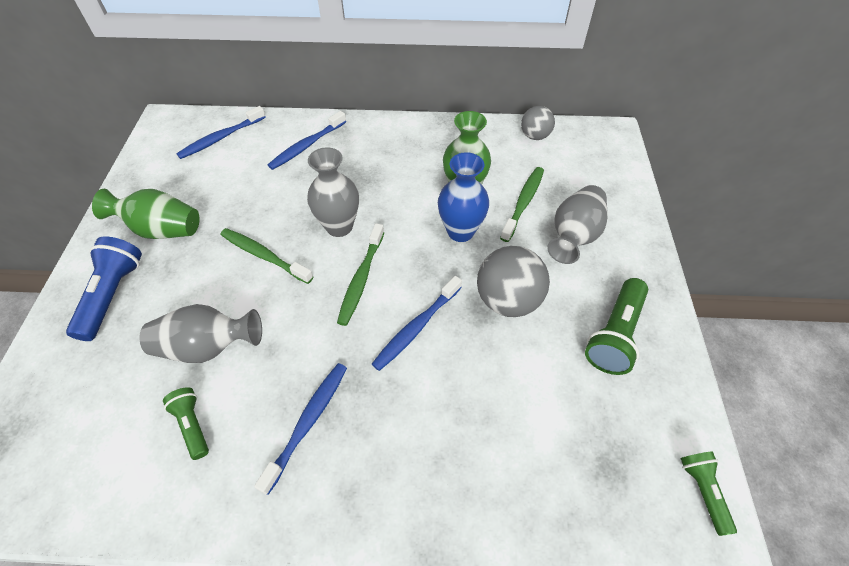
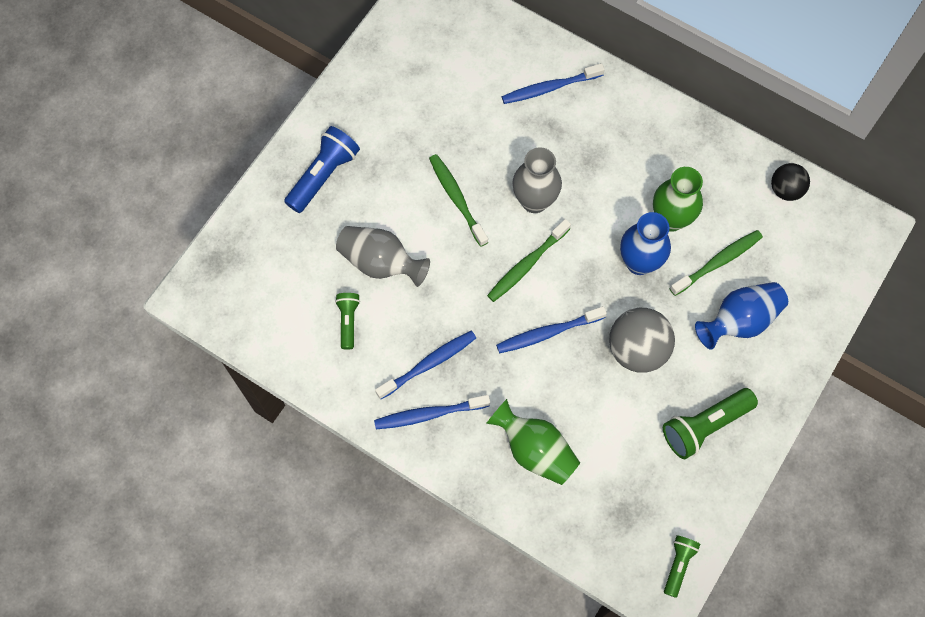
camera: 30 degrees right, 15 degrees up
green vase [92,189,200,239] -> green vase moved to [486,399,580,485]
blue toothbrush [176,106,266,159] -> blue toothbrush moved to [374,395,490,429]
grey ball [521,106,555,140] -> black ball [771,163,810,201]
grey vase [547,185,607,264] -> blue vase [695,282,788,350]

